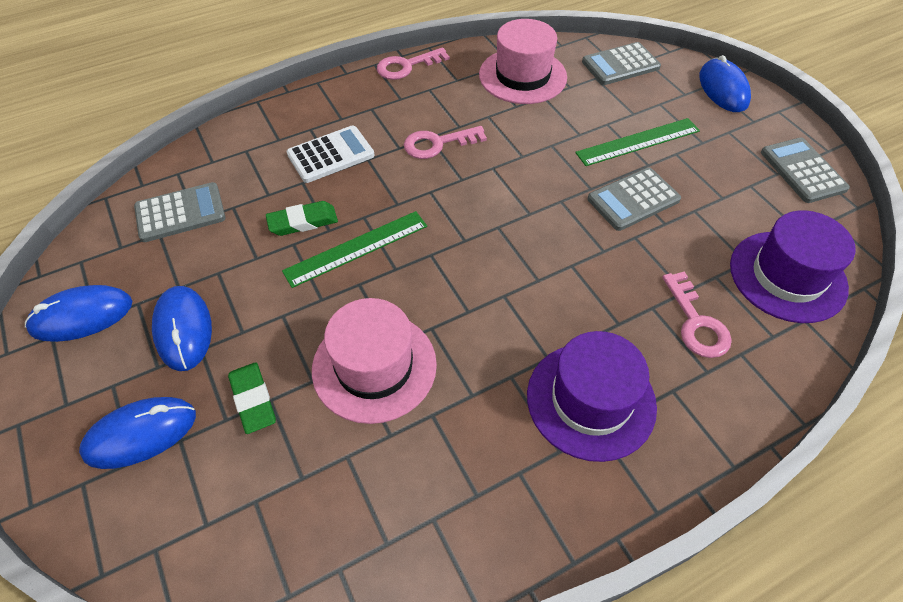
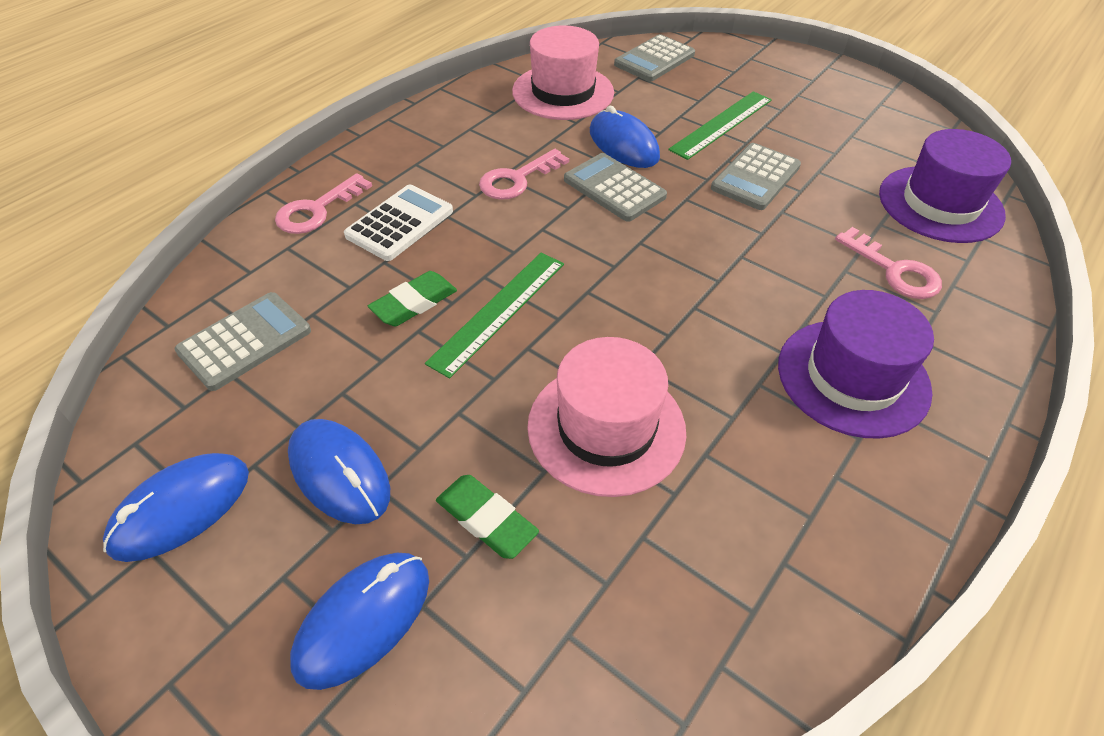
camera: 25 degrees left, 5 degrees down
pink key [377,47,450,80] -> pink key moved to [275,173,372,234]
blue mouse [699,55,751,112] -> blue mouse moved to [590,106,660,168]
grey calculator [761,138,850,203] -> grey calculator moved to [564,153,667,222]

